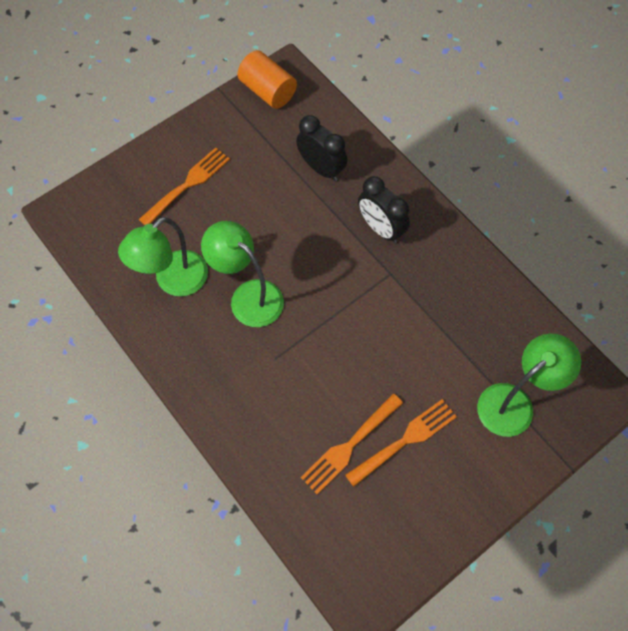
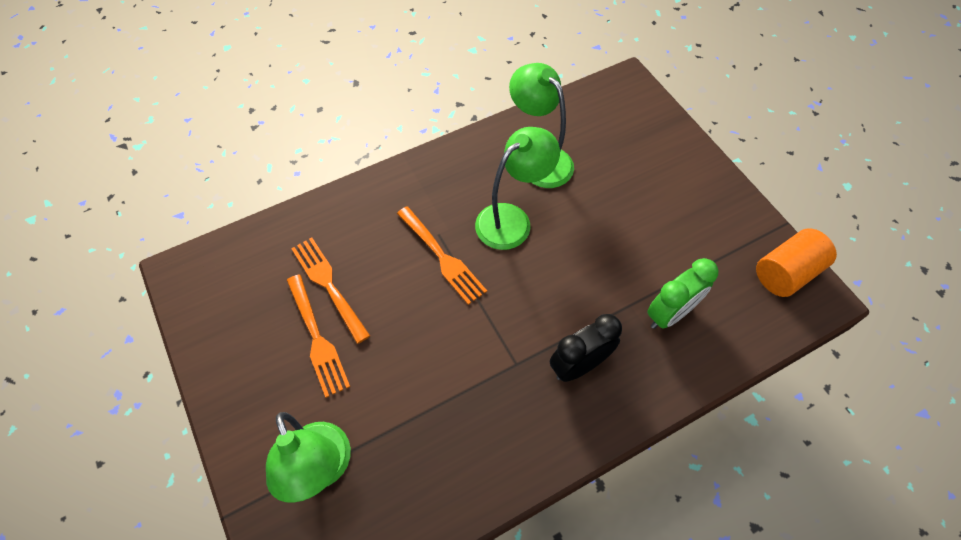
camera: 100 degrees right, 5 degrees down
orange fork [138,148,230,225] -> orange fork moved to [397,206,487,305]
black clock [296,115,347,181] -> green clock [647,258,718,329]

